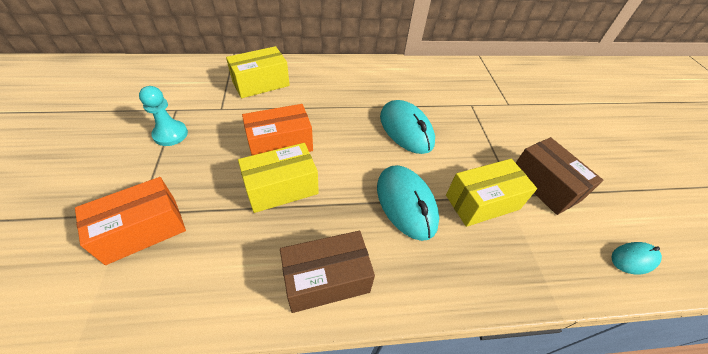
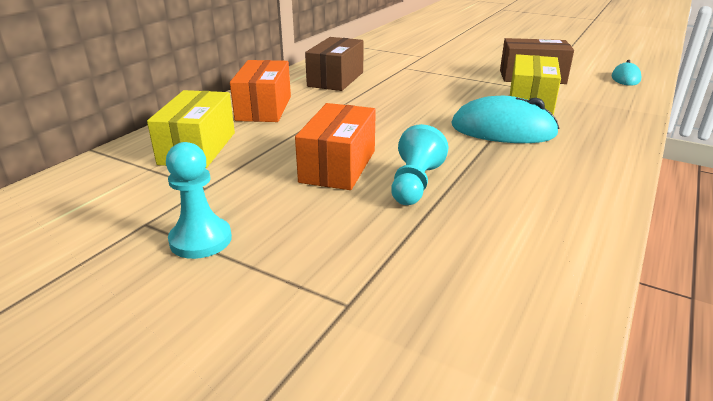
camera: 50 degrees left, 20 degrees down
orange box [75,177,186,265] -> orange box moved to [230,60,291,122]
yellow box [238,143,319,213] -> turquoise pawn [391,124,448,205]
brown box [280,231,375,313] -> brown box moved to [305,37,364,91]
turquoise mouse [380,100,435,154] -> none

